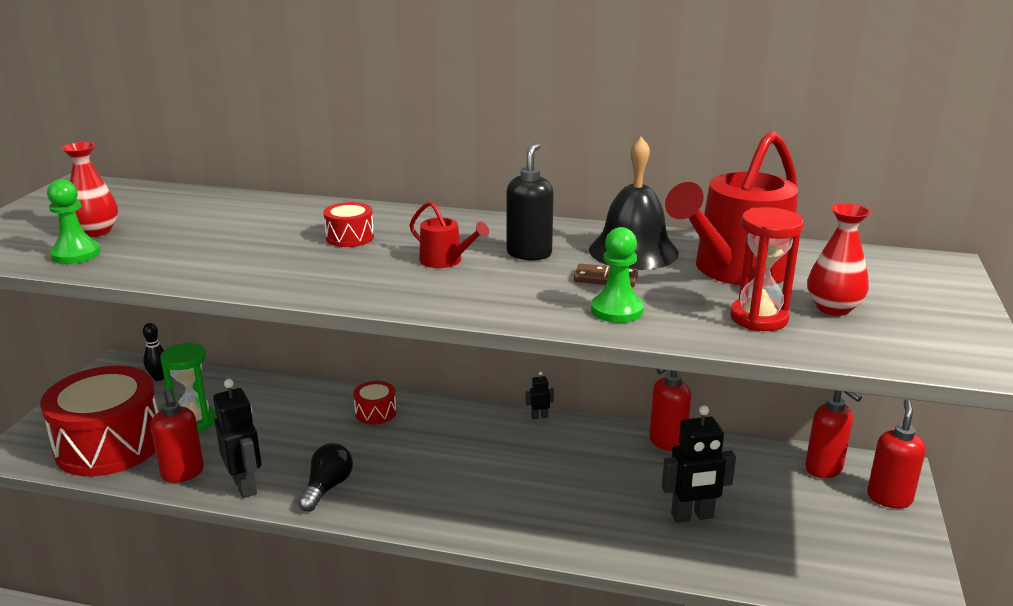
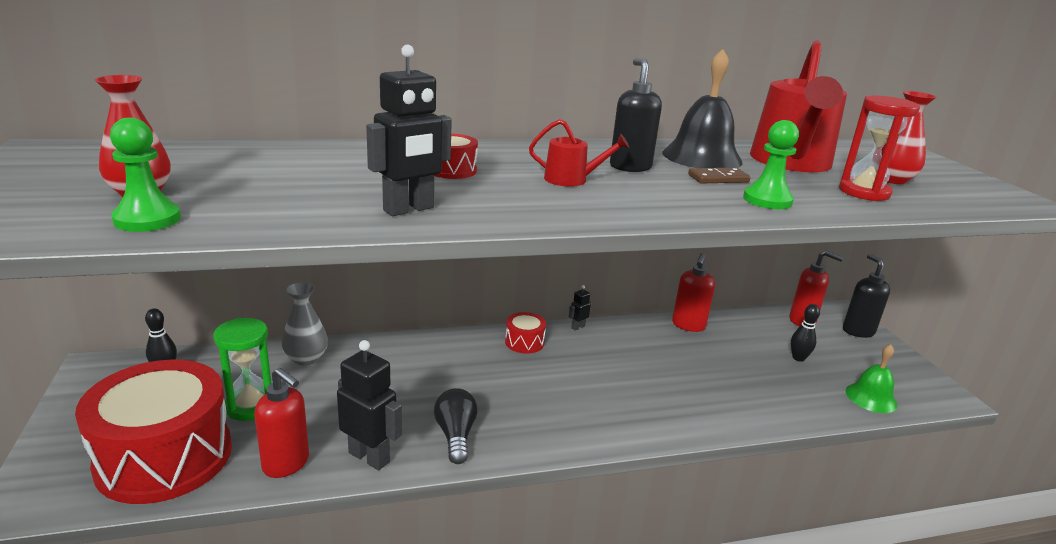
camera: 30 degrees left, 0 degrees up
red drum [353,381,397,425] -> red drum moved to [505,312,546,354]
black robot [662,405,736,523] -> black robot moved to [366,45,452,216]
red soap dispenser [867,399,926,508] -> black soap dispenser [843,254,890,338]
none -> grey vase [281,282,328,366]
none -> black bowling pin [791,304,820,362]
none -> green bell [846,344,898,413]

